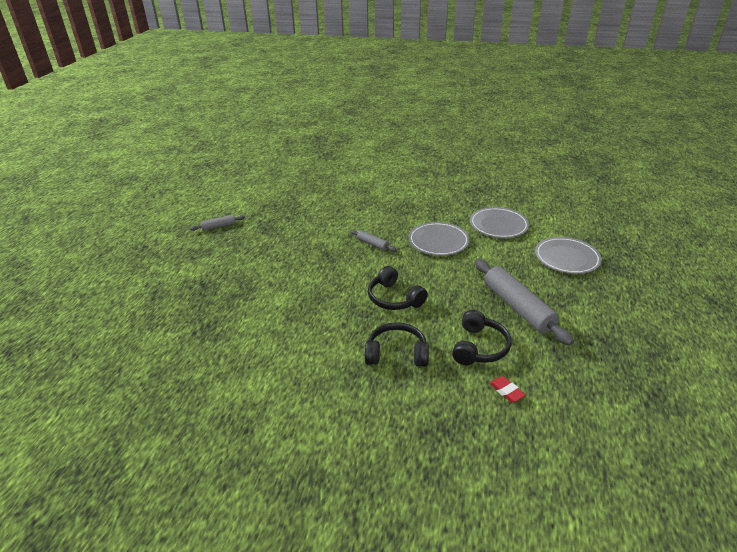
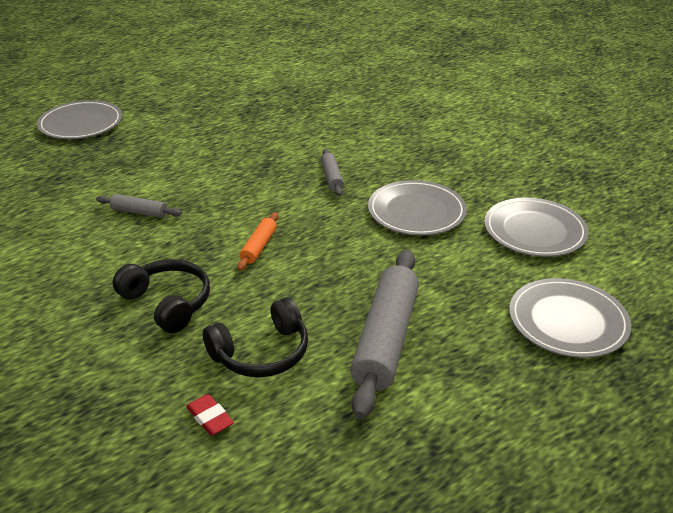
camera: 40 degrees right, 0 degrees up
grey rolling pin [190,215,245,231] -> grey rolling pin moved to [96,194,182,218]
black headphones [368,266,428,310] -> orange rolling pin [237,212,278,271]
red eraser [489,376,525,402] -> red eraser turned 45 degrees counterclockwise [186,394,234,436]
none -> grey plate [37,100,122,139]

